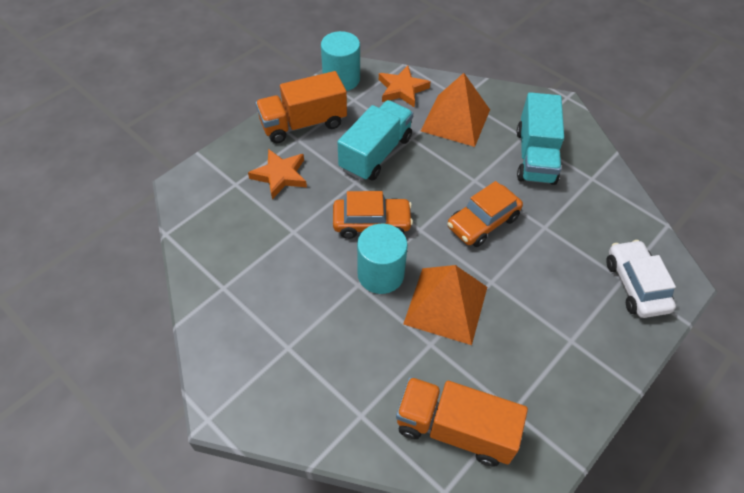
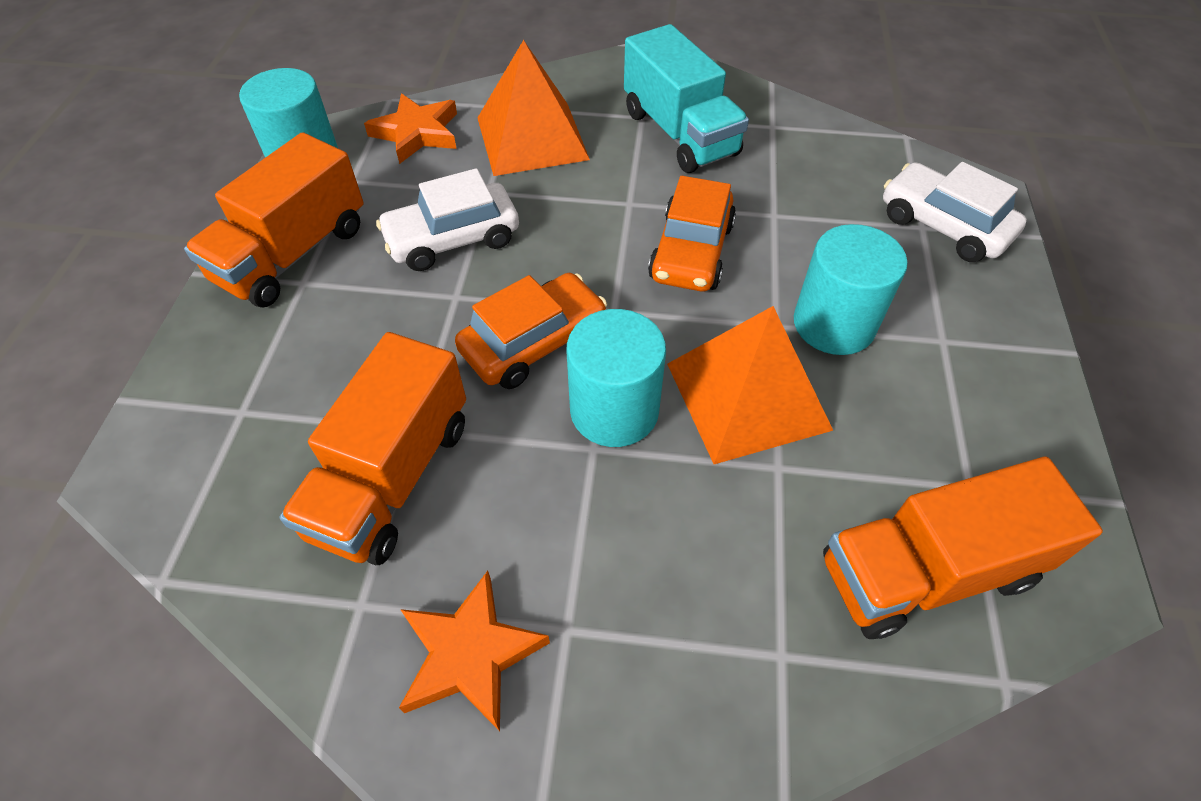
camera: 35 degrees left, 0 degrees up
orange star [248,149,307,199] -> orange star moved to [399,571,550,731]
turquoise truck [337,100,413,181] -> white car [376,168,519,271]
none -> orange truck [280,332,466,565]
none -> turquoise cylinder [794,224,908,355]

